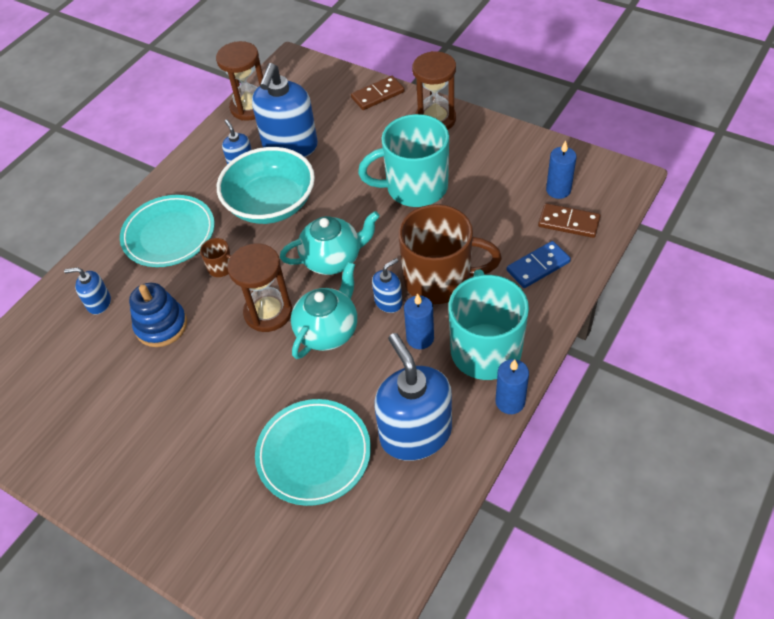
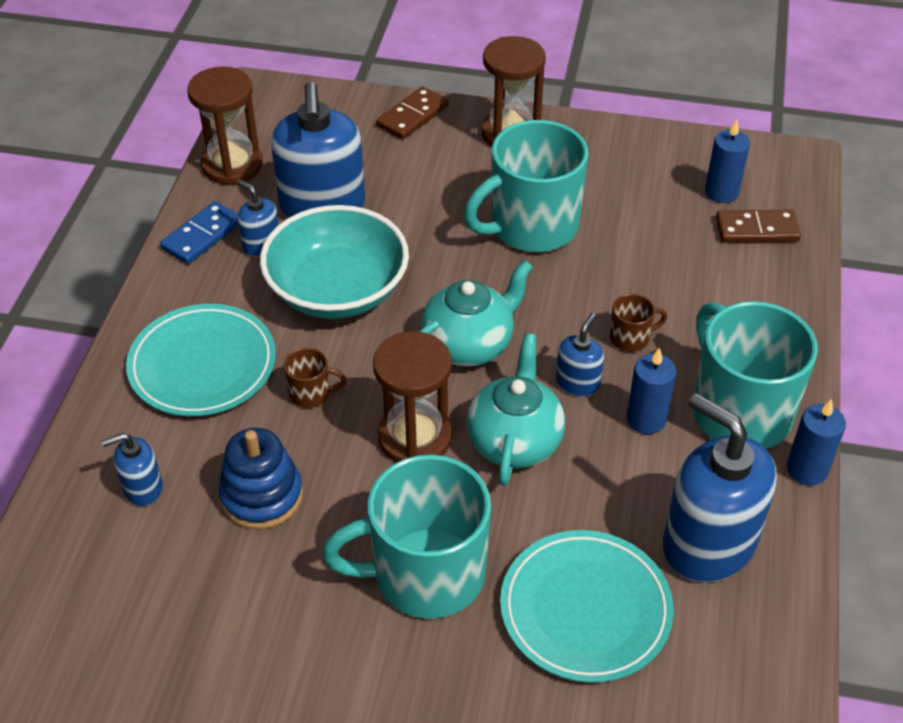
camera: 25 degrees left, 5 degrees down
brown mug [398,204,502,304] -> brown mug [610,294,667,352], size x0.42
blue domino [507,241,571,288] -> blue domino moved to [160,201,238,264]
none -> turquoise mug [322,454,491,619]

